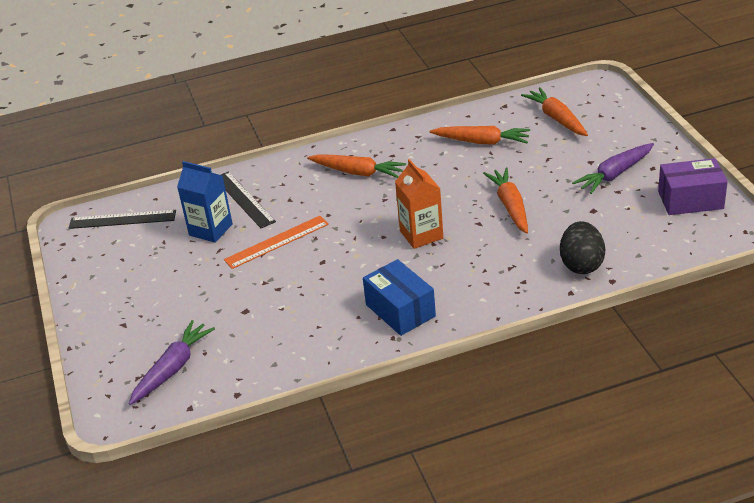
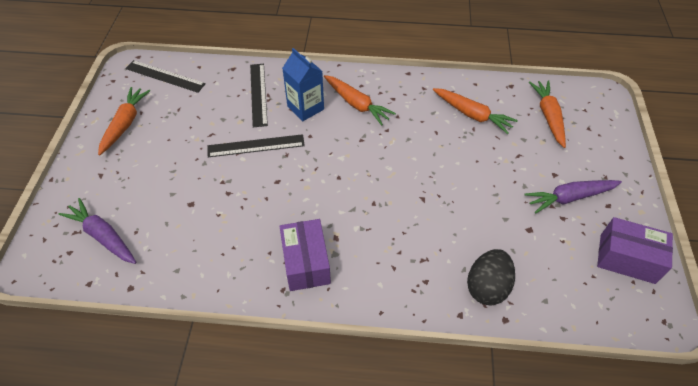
camera: 20 degrees right, 15 degrees up
purple carrot [129,320,215,405] -> purple carrot turned 105 degrees counterclockwise [59,198,136,264]
blue carton [177,161,233,243] -> blue carton moved to [282,48,324,121]
orange ruler [224,216,329,269] -> black ruler [208,134,305,157]
blue box [363,259,436,336] -> purple box [279,219,331,291]
orange carton [395,159,443,249] -> none
orange carrot [483,168,528,234] -> orange carrot moved to [98,87,150,155]

